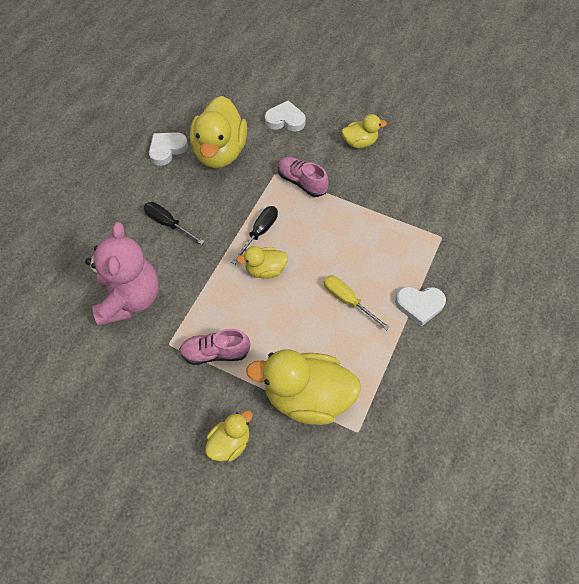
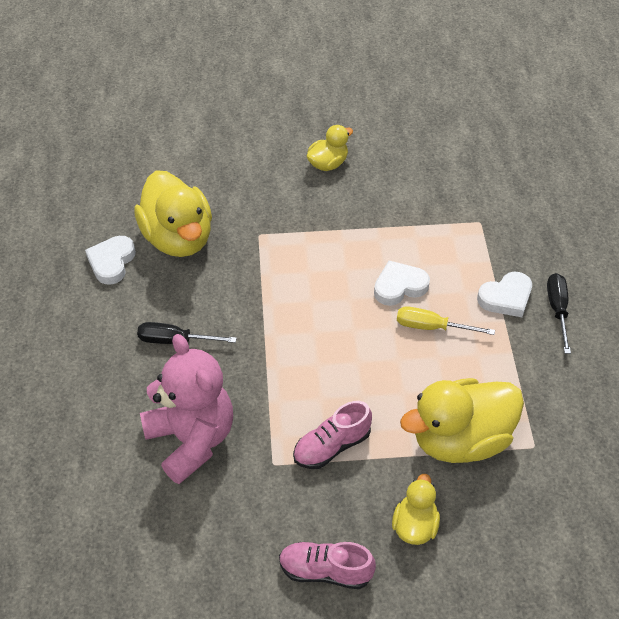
camera: 30 degrees left, 10 degrees down
black screwdriver [231,206,278,265] -> black screwdriver moved to [547,273,571,354]
yellow duck [236,246,288,279] -> none
white heart [265,101,306,132] -> white heart moved to [374,261,430,306]
pink shoe [278,157,329,197] -> pink shoe moved to [279,542,376,589]

